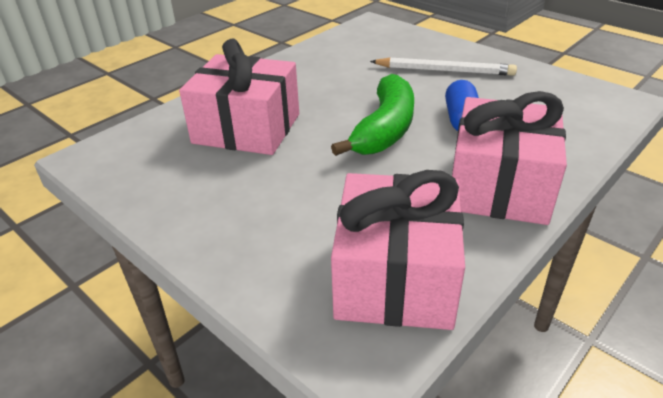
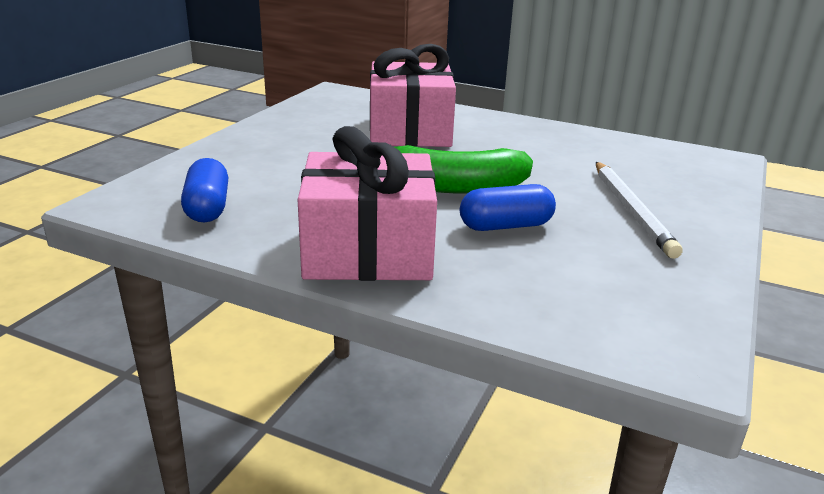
camera: 70 degrees right, 10 degrees down
pink gift [331,170,465,330] -> blue capsule [181,158,228,222]

